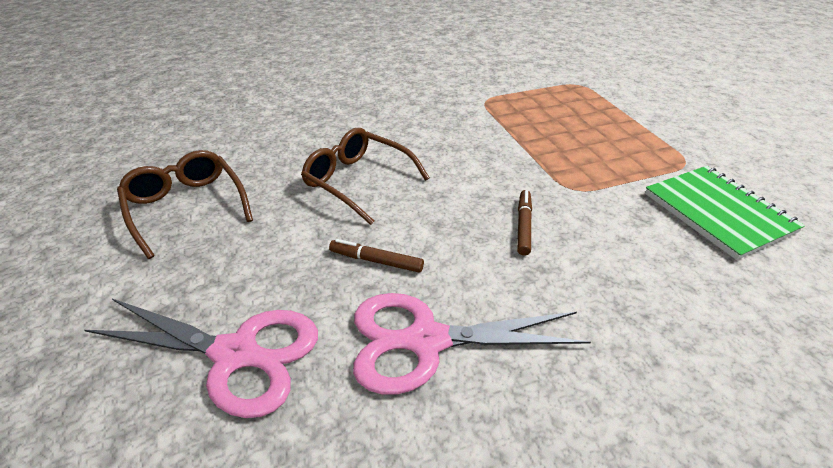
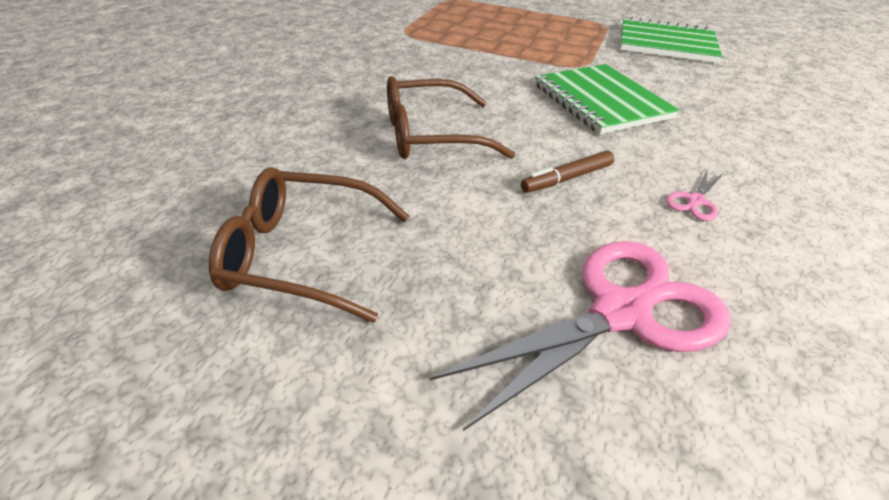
camera: 50 degrees left, 0 degrees up
pink scissors [353,293,591,395] -> pink scissors [666,168,724,221], size x0.41
brown marker [517,190,532,256] -> green notebook [535,64,679,134]

